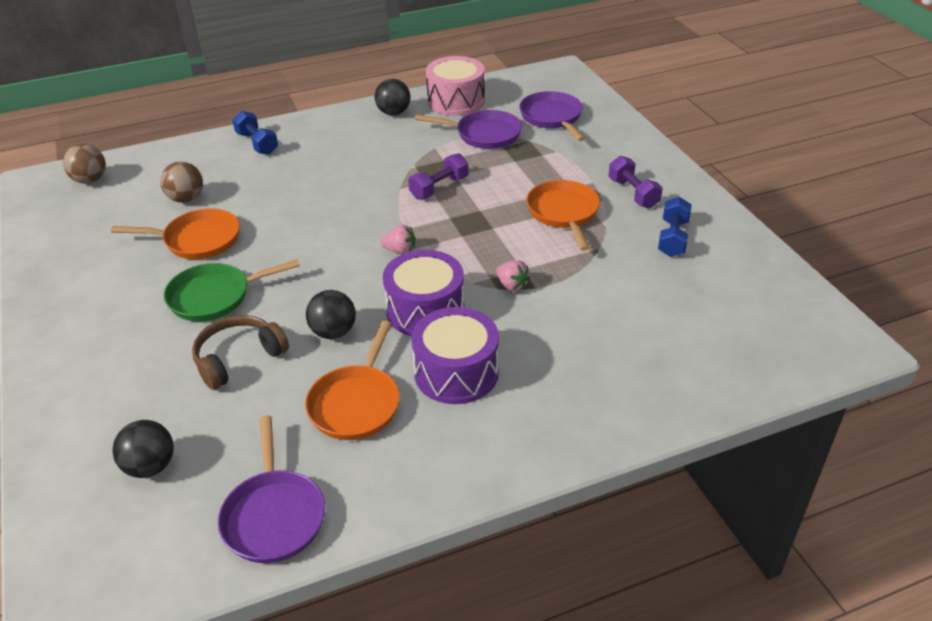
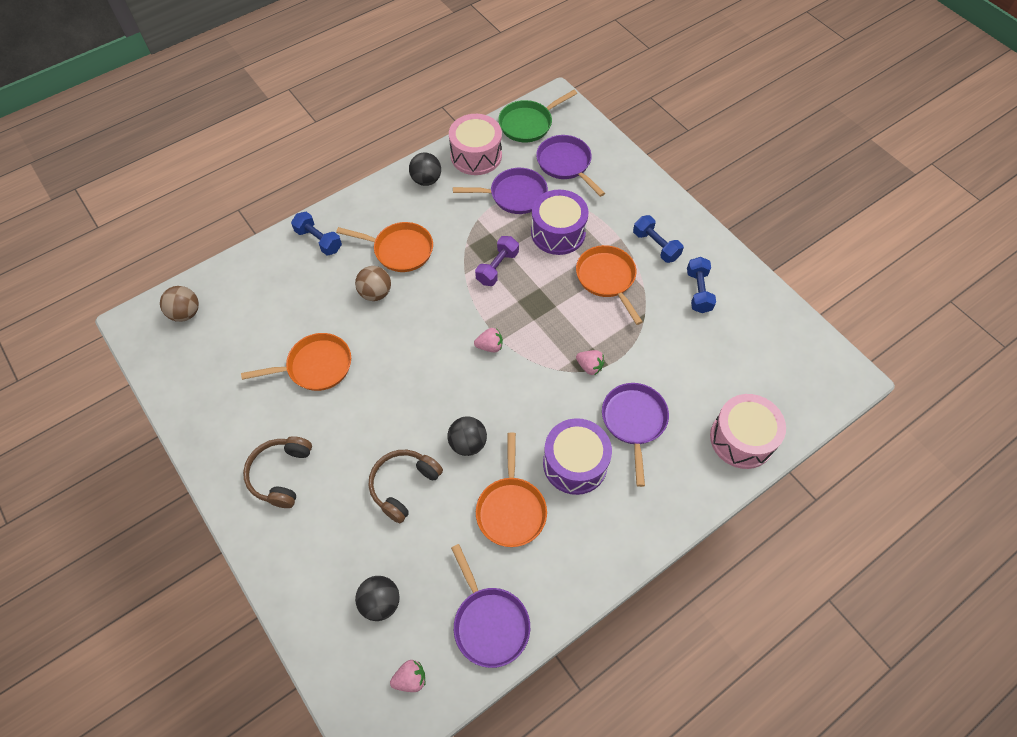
camera: 15 degrees left, 20 degrees up
brown ball [160,161,203,203] -> brown ball moved to [355,266,391,301]
green pan [164,259,300,321] -> green pan moved to [498,90,577,142]
purple drum [383,250,465,336] -> purple drum moved to [531,190,589,255]
purple dumbbell [608,156,663,208] -> blue dumbbell [633,215,684,263]
none -> brown headphones [243,436,312,508]
none -> orange pan [336,222,433,272]
none -> pink strawberry [390,660,425,692]
none -> purple pan [602,383,669,487]
none -> pink drum [710,394,786,469]

